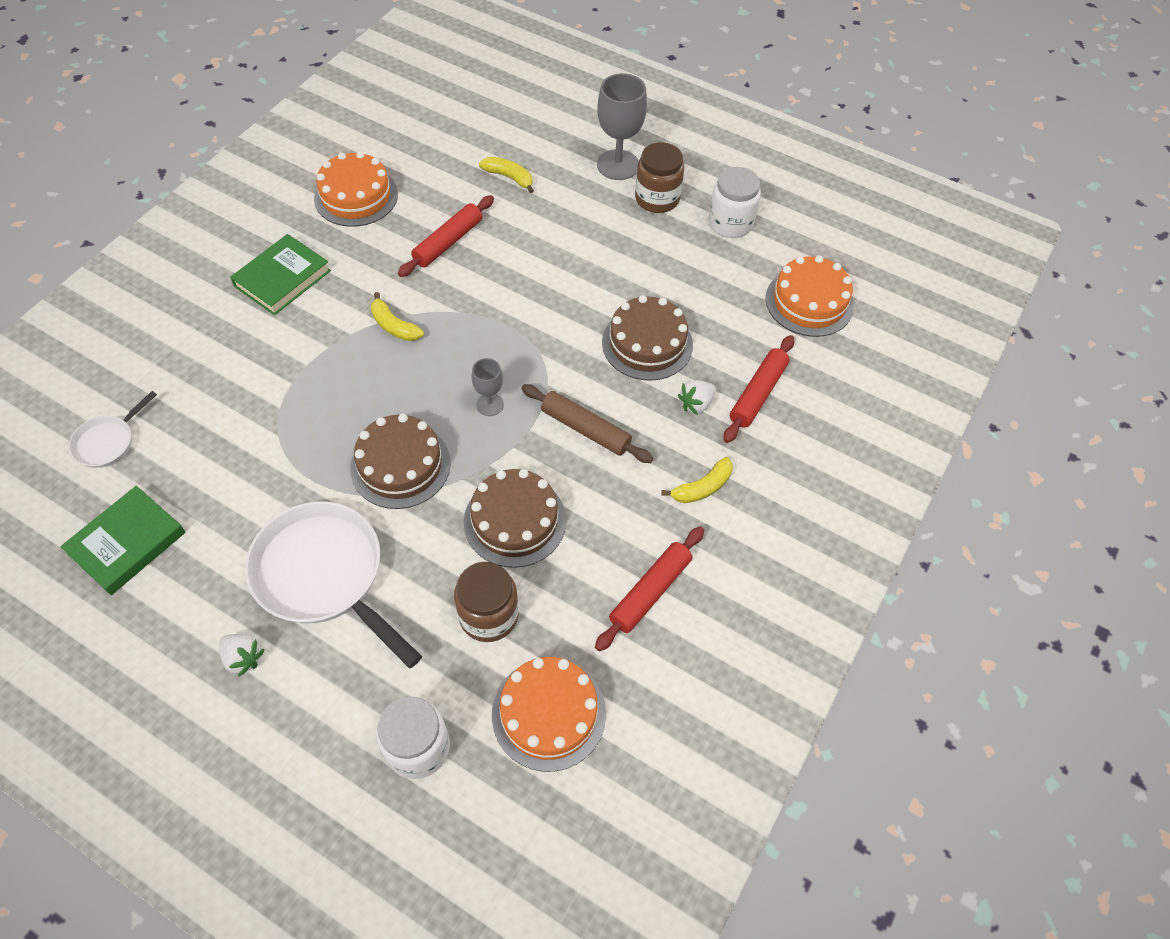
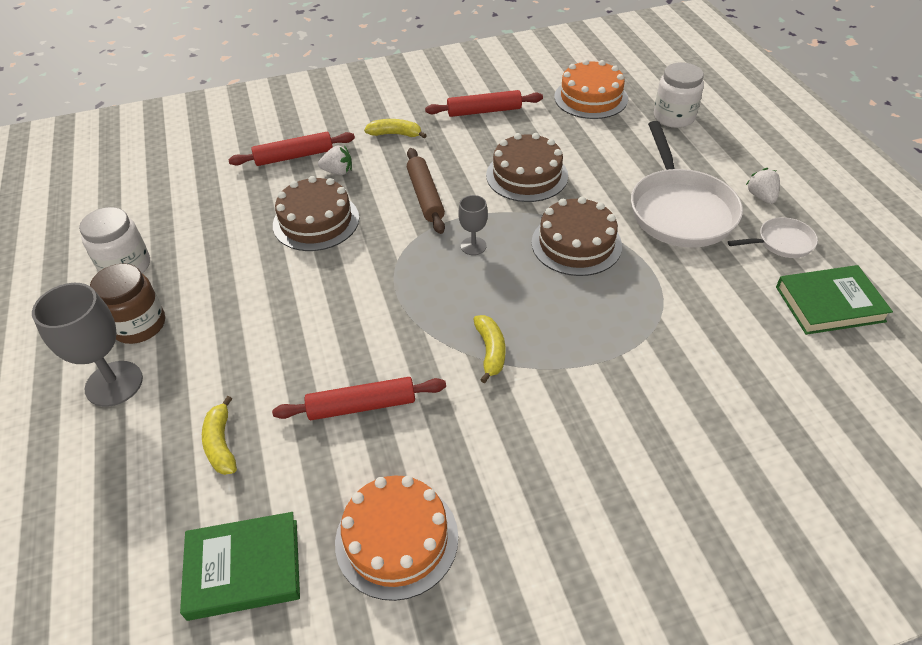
camera: 135 degrees left, 10 degrees down
white pan [69,391,157,468] -> white pan moved to [728,217,818,258]
green book [230,234,331,315] -> green book moved to [180,512,300,621]
brown jar [454,562,518,642] -> none
orange cake [766,255,854,337] -> none

